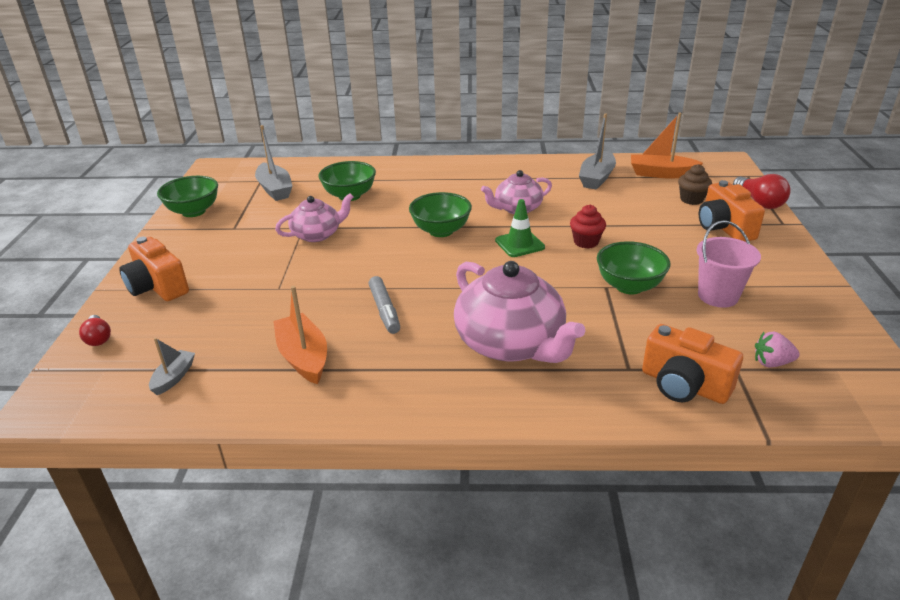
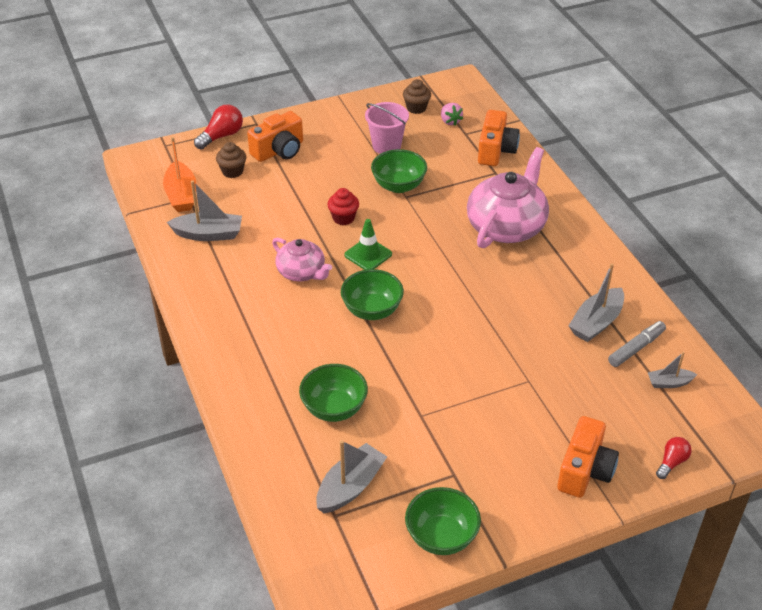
camera: 115 degrees left, 10 degrees up
orange boat [273,286,327,384] -> grey boat [569,263,624,342]
pink teapot [275,193,353,242] -> none
grey marker [369,276,400,334] -> grey marker moved to [608,321,666,367]
none -> brown cupcake [403,79,431,114]

